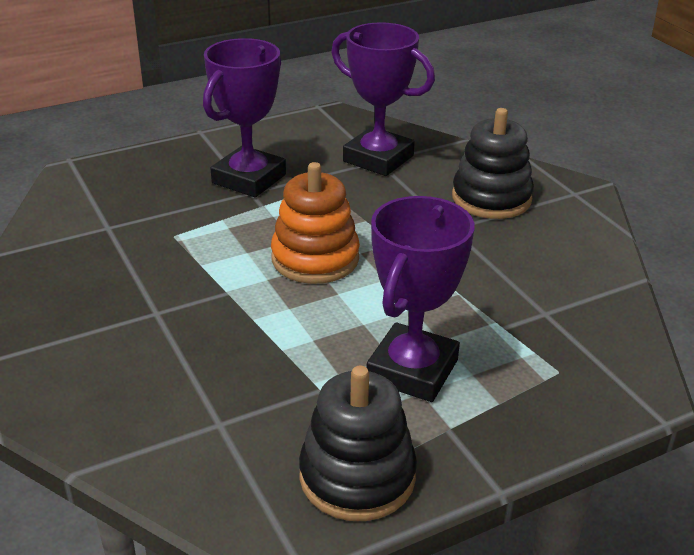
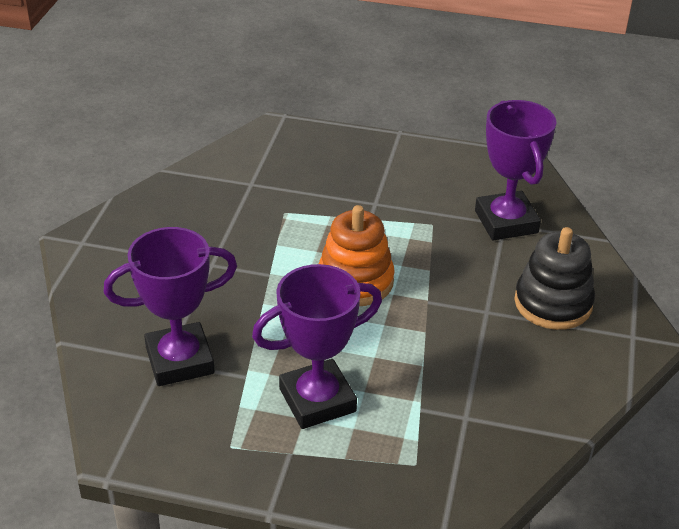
camera: 40 degrees right, 5 degrees up
purple trophy [203,38,286,198] -> purple trophy moved to [103,227,237,386]
black stacking toy [299,366,417,521] -> none

